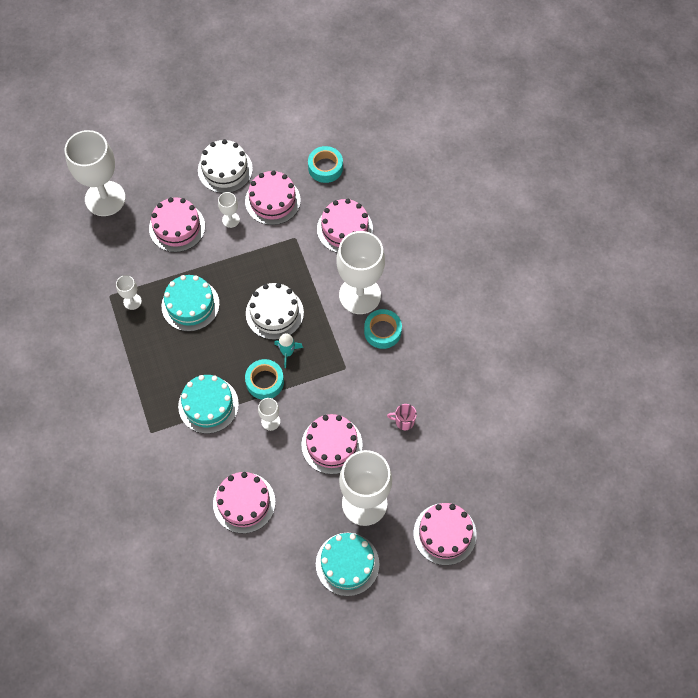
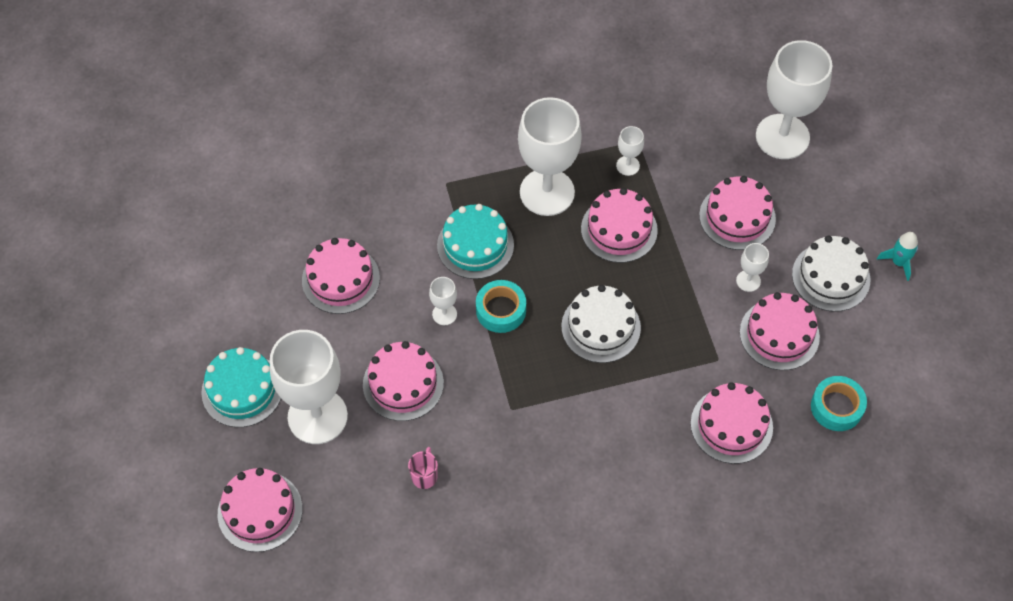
camera: 95 degrees right, 5 degrees down
turquoise cake [162,275,220,331] -> pink cake [581,188,658,263]
turquoise rocket [274,333,303,368] -> turquoise rocket moved to [877,232,918,281]
white goblet [336,231,385,314] -> white goblet moved to [518,97,582,216]
turquoise tape [364,309,402,349] -> none

